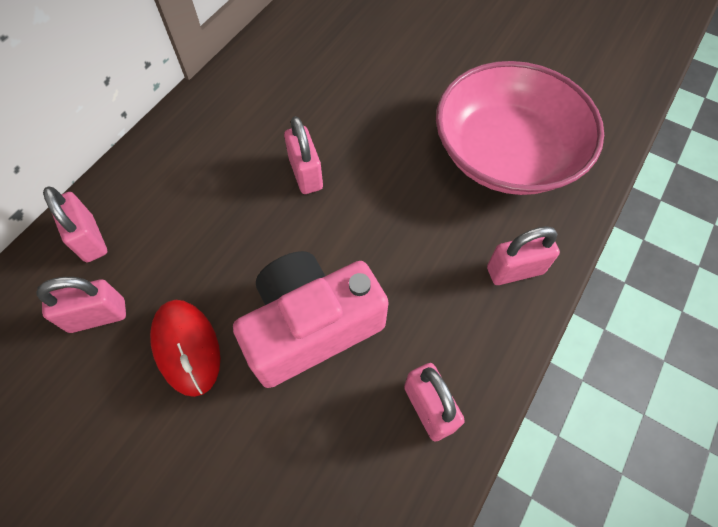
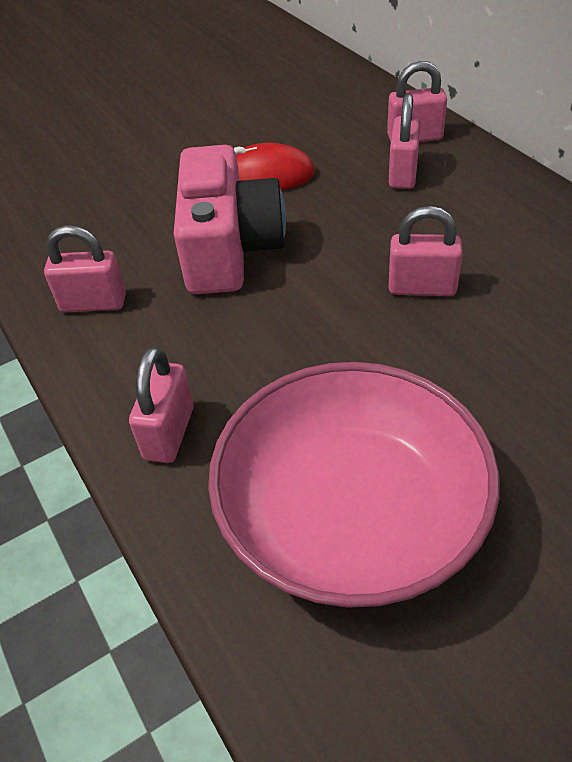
camera: 120 degrees right, 15 degrees down
pink padlock [36,277,126,333] -> pink padlock moved to [389,94,421,189]

